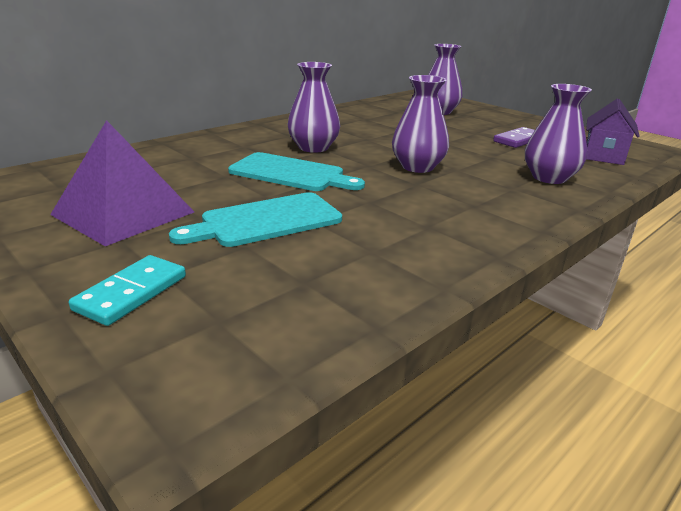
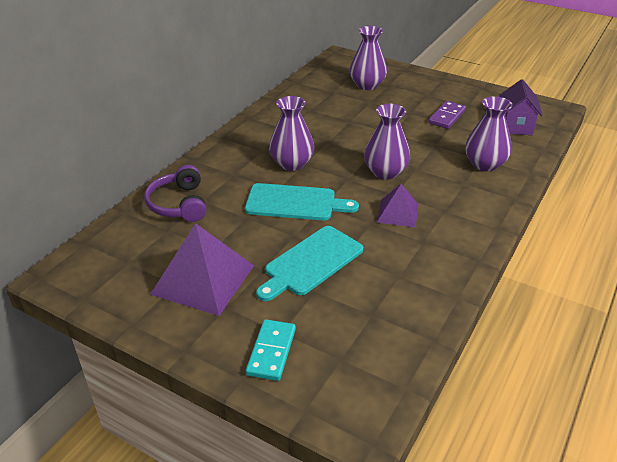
camera: 15 degrees left, 10 degrees up
none -> purple headphones [144,165,206,222]
none -> purple pyramid [377,184,419,228]

